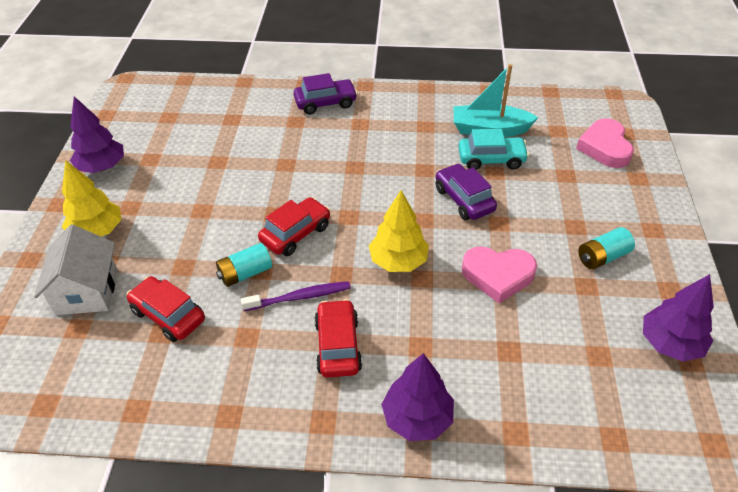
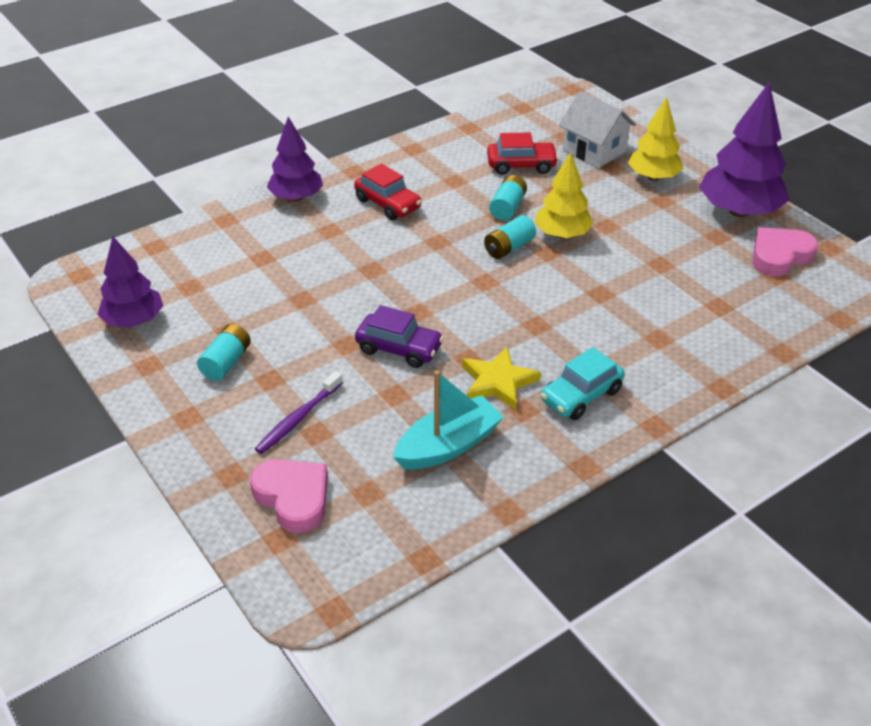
camera: 140 degrees right, 5 degrees down
purple tree [70,96,124,173] -> purple tree [699,82,789,217], size x1.53
purple toothbrush [241,281,351,311] -> purple toothbrush moved to [255,371,343,454]
red car [258,197,330,256] -> turquoise battery [484,215,536,259]
purple car [294,73,358,114] -> none
yellow tree [369,190,429,272] -> yellow tree moved to [535,152,594,239]
turquoise car [458,129,529,170] -> turquoise car moved to [540,347,625,420]
pink heart [462,246,537,303] -> pink heart moved to [753,227,819,276]
none -> yellow star [462,347,541,410]

